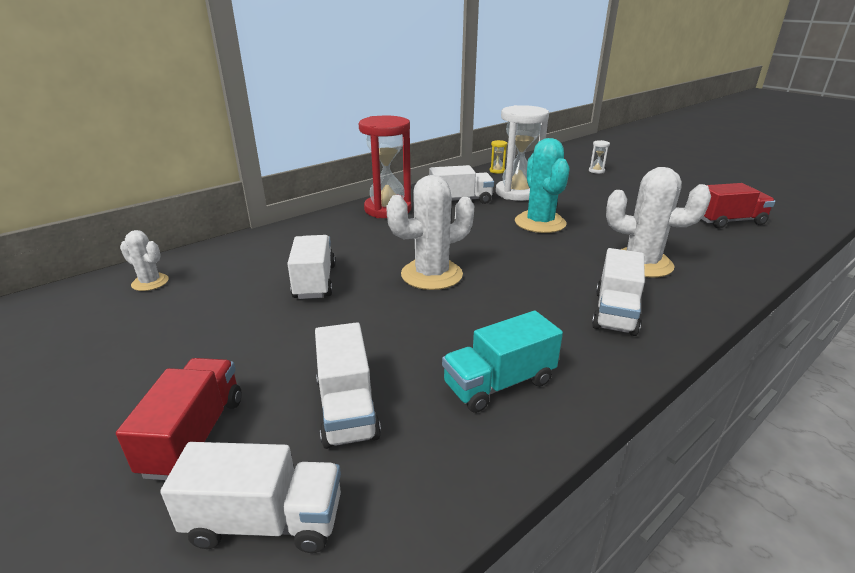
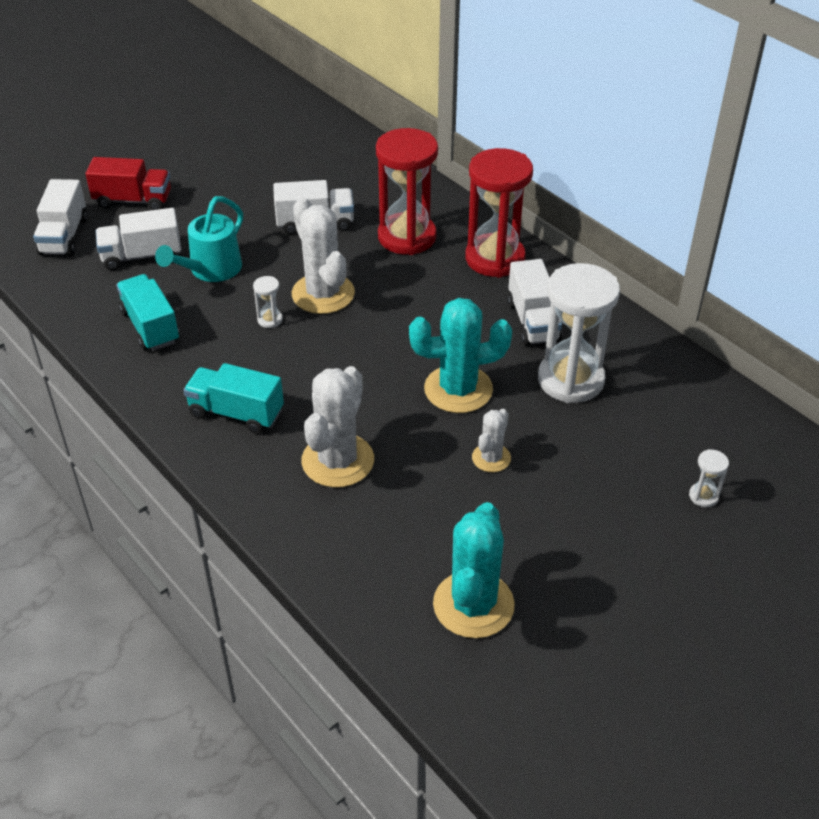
camera: 90 degrees right, 15 degrees up
white cactus [120,230,169,291] -> white cactus moved to [472,409,511,472]
yellow hourglass [490,140,507,174] -> none
white truck [592,248,645,336] -> turquoise truck [183,363,284,434]
red truck [701,183,775,228] -> turquoise cactus [433,502,515,638]
none -> turquoise watering can [155,196,243,282]
none -> white hourglass [253,276,283,328]
none -> red hourglass [376,128,438,255]

